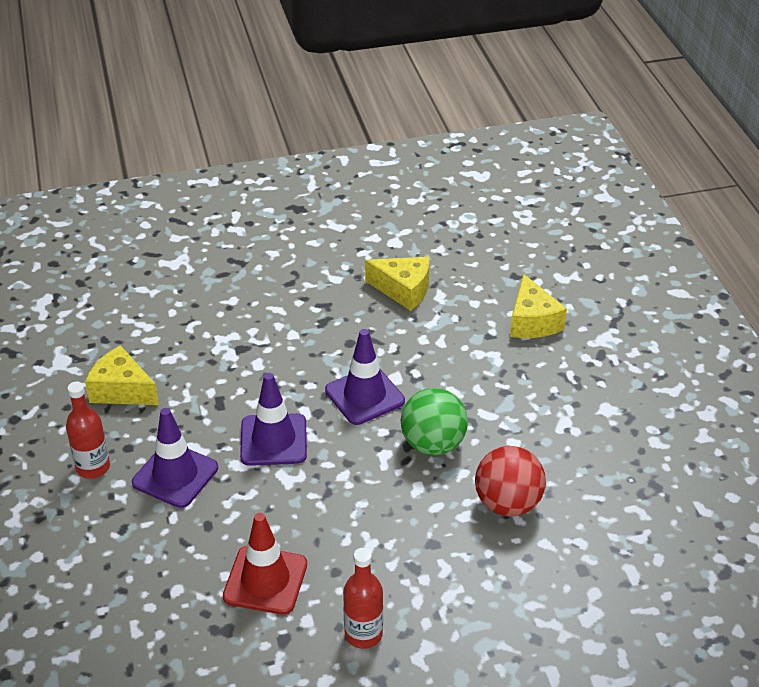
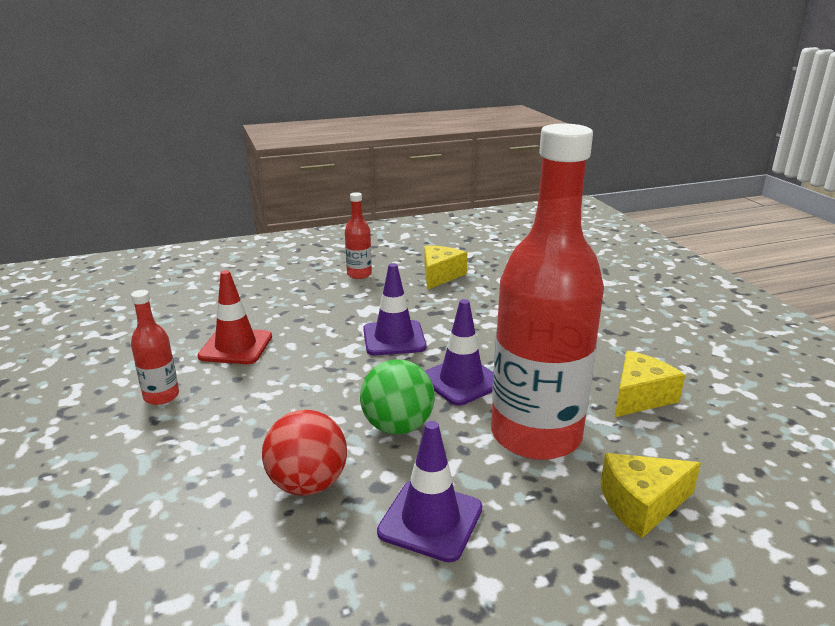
camera: 85 degrees right, 15 degrees down
purple traffic cone [132,408,218,508] -> purple traffic cone moved to [377,421,482,562]
yellow cheese [365,257,429,311] -> yellow cheese turned 150 degrees counterclockwise [615,351,685,417]
none -> red bottle [491,123,604,460]

